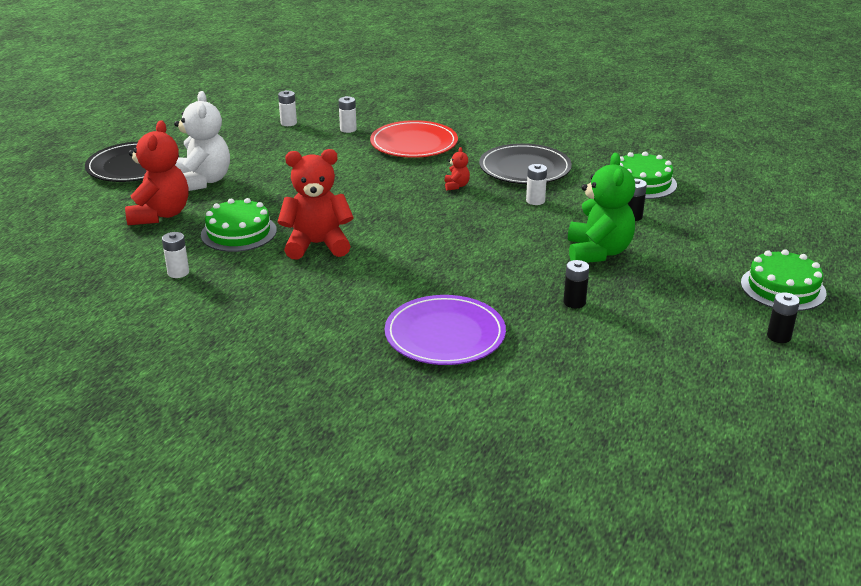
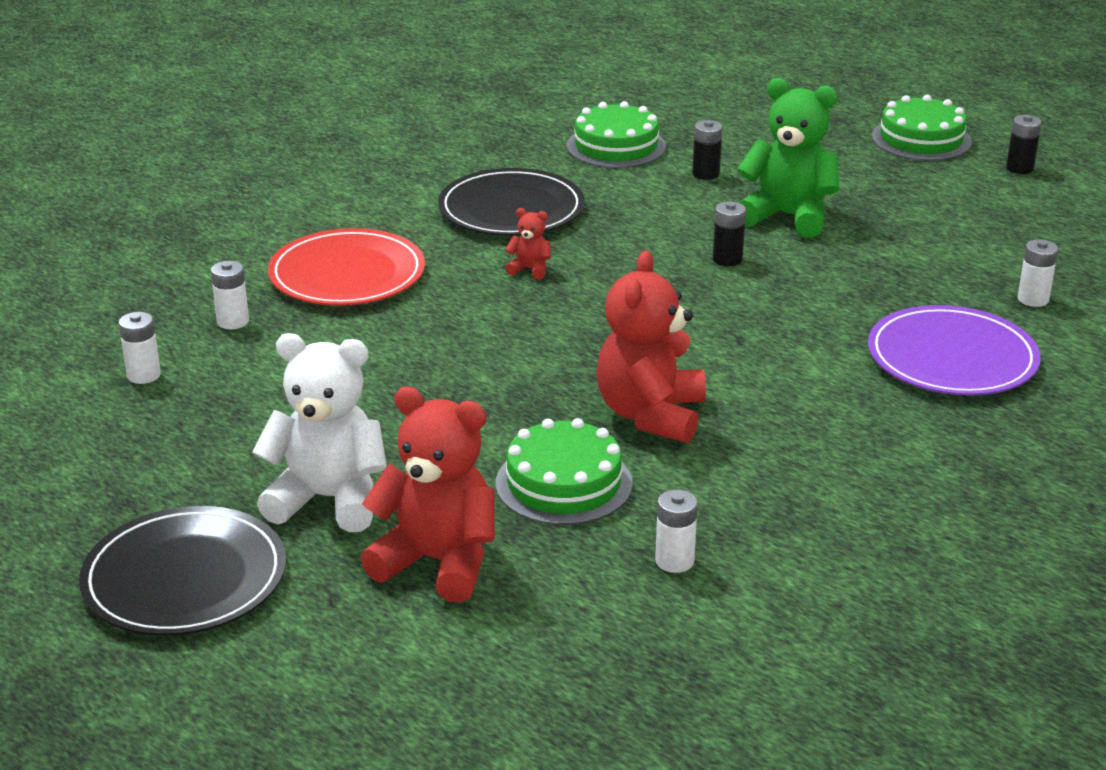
camera: 70 degrees left, 0 degrees up
white battery [526,164,547,205] -> white battery moved to [1018,239,1058,307]
black battery [563,260,589,308] -> black battery moved to [713,201,746,266]

